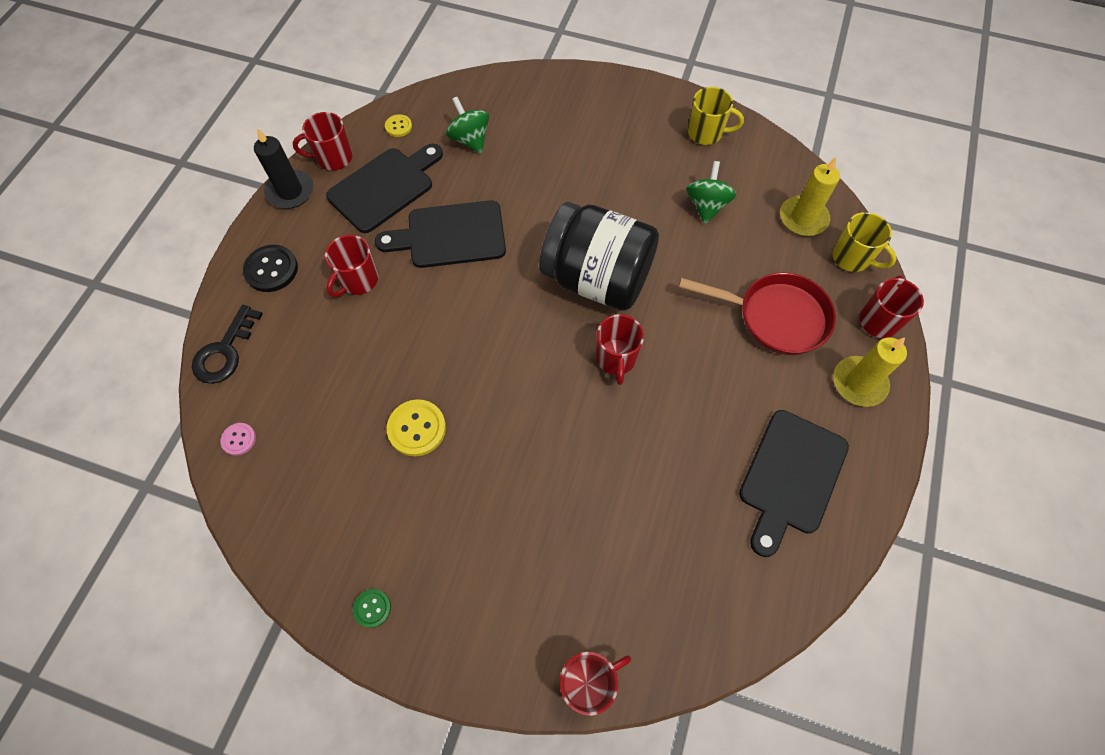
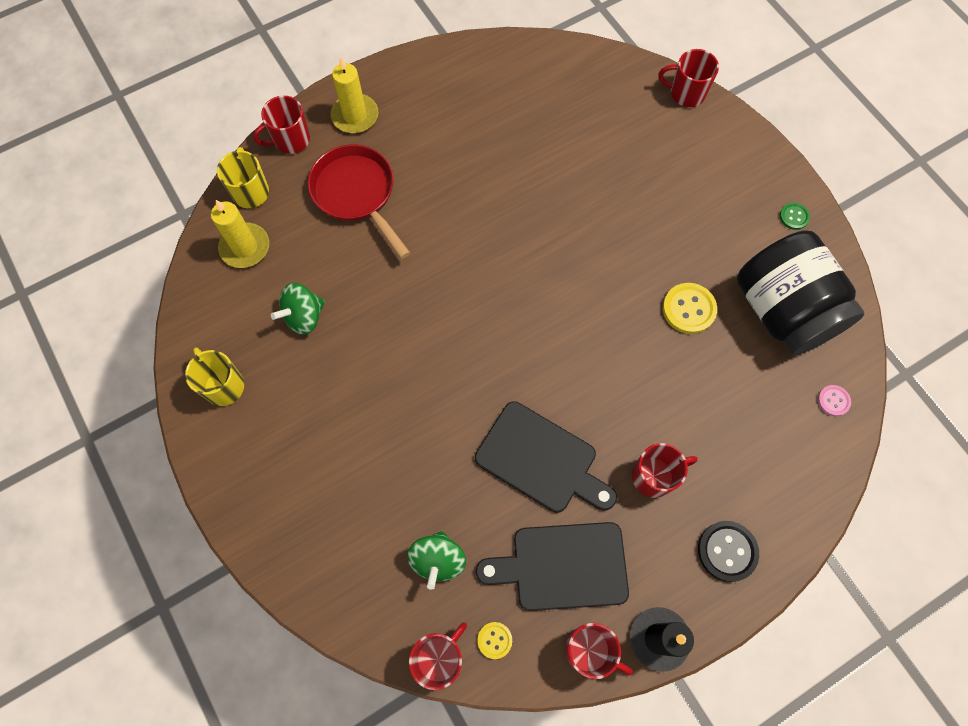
camera: 140 degrees left, 5 degrees up
black key [192,305,263,384] -> none
black jar [539,202,659,311] -> black jar moved to [737,231,864,356]
red mug [596,314,644,385] -> red mug moved to [409,622,467,690]
black cutting board [739,410,849,557] -> none

